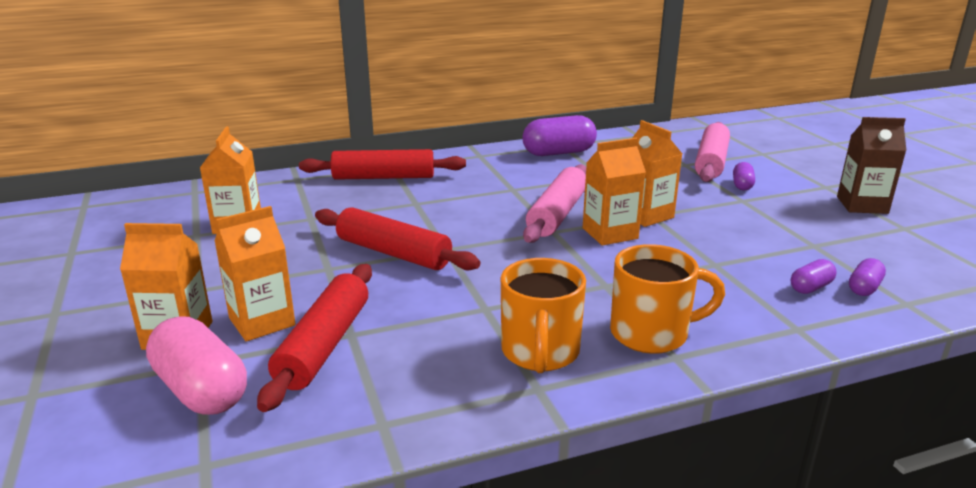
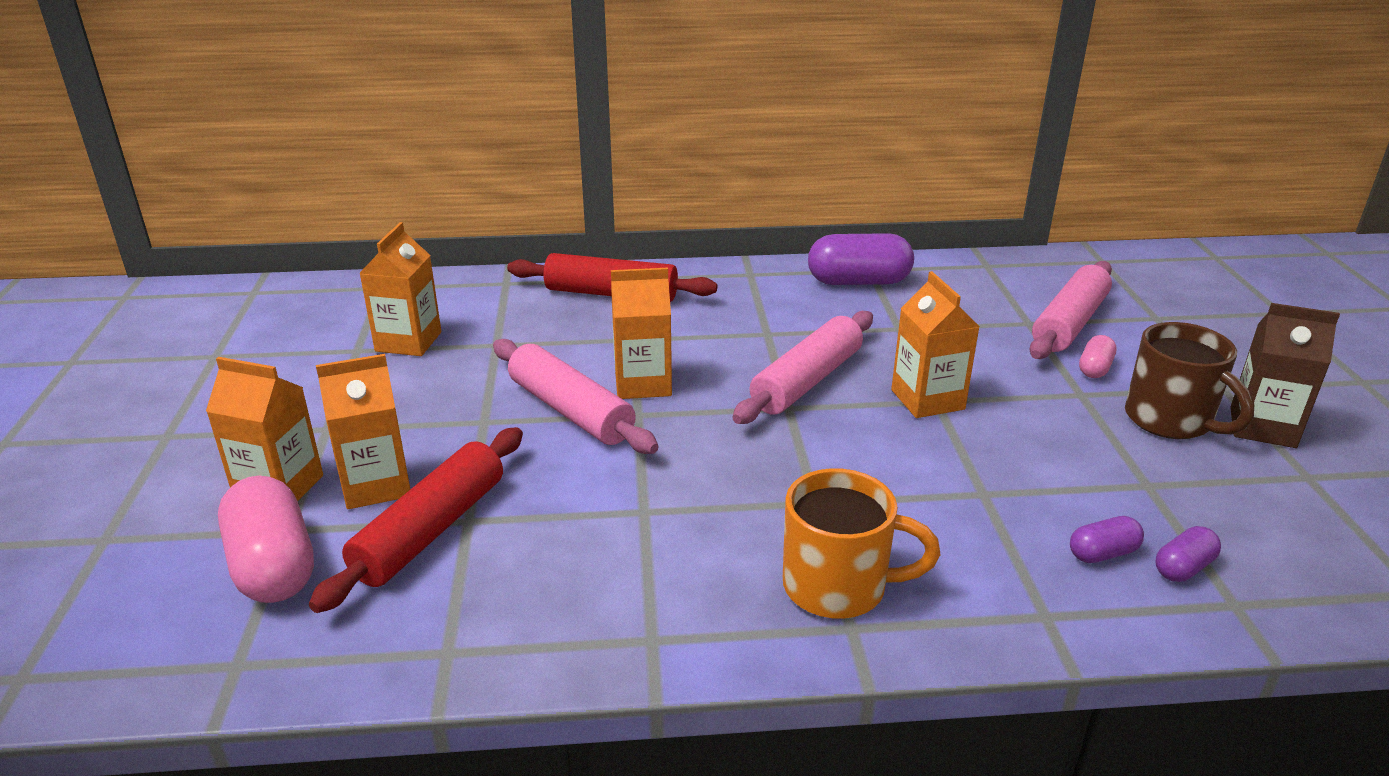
camera: 15 degrees right, 5 degrees up
red rolling pin [315,207,480,270] -> pink rolling pin [493,339,659,454]
orange mug [501,258,586,373] -> none
orange carton [583,138,646,246] -> orange carton moved to [611,268,672,399]
purple capsule [733,162,755,190] -> pink capsule [1079,335,1117,378]
none -> brown mug [1125,322,1254,439]

